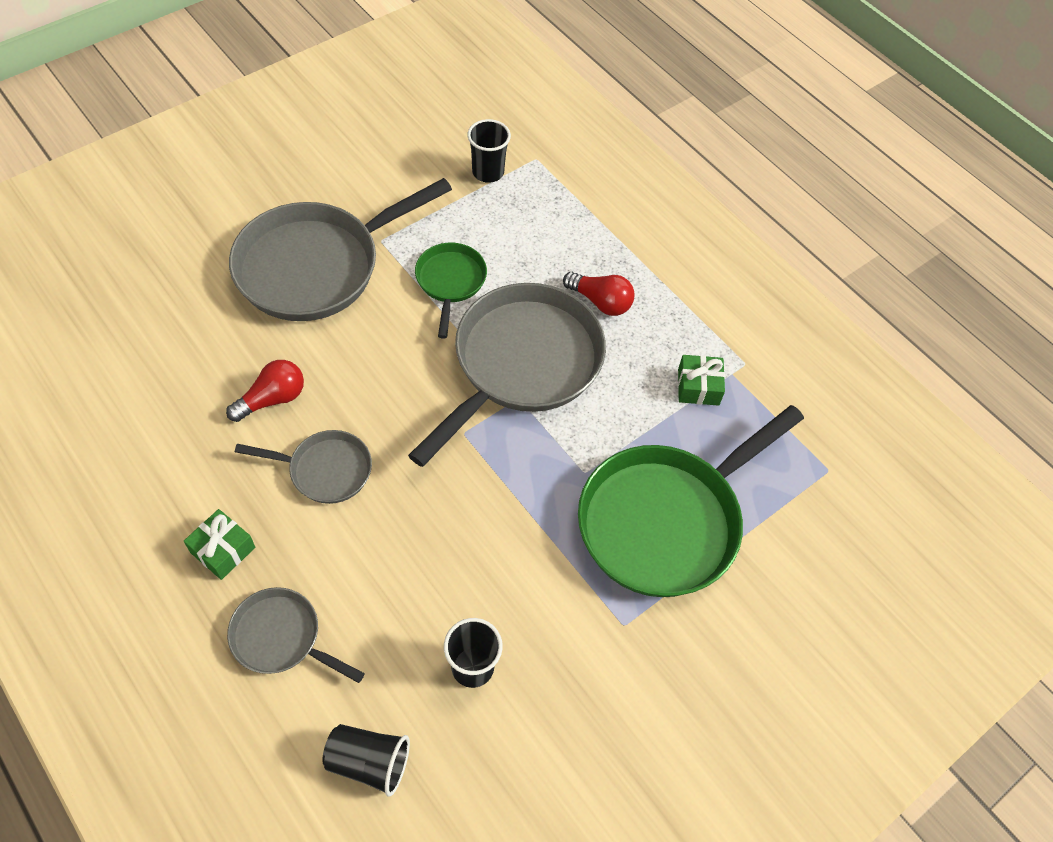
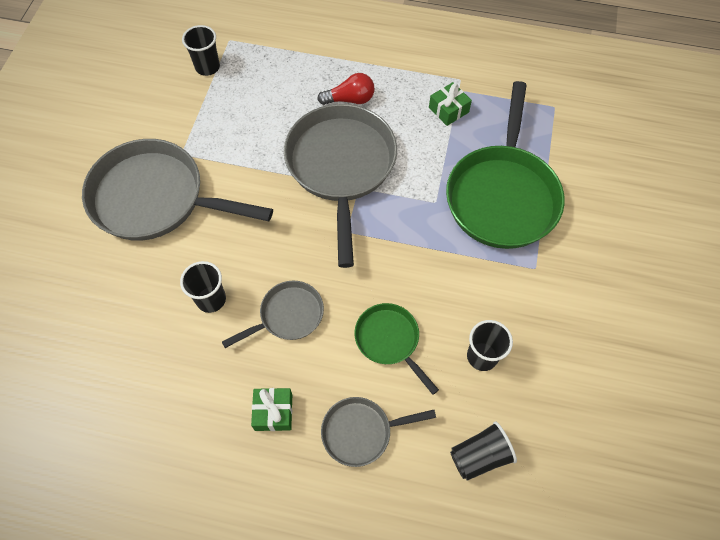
camera: 35 degrees left, 5 degrees up
red light bulb [226,360,304,422] -> black cup [180,261,226,313]
grey pan [229,178,452,321] -> grey pan turned 90 degrees clockwise [82,139,273,241]
green pan [415,243,487,339] -> green pan moved to [354,303,439,395]

